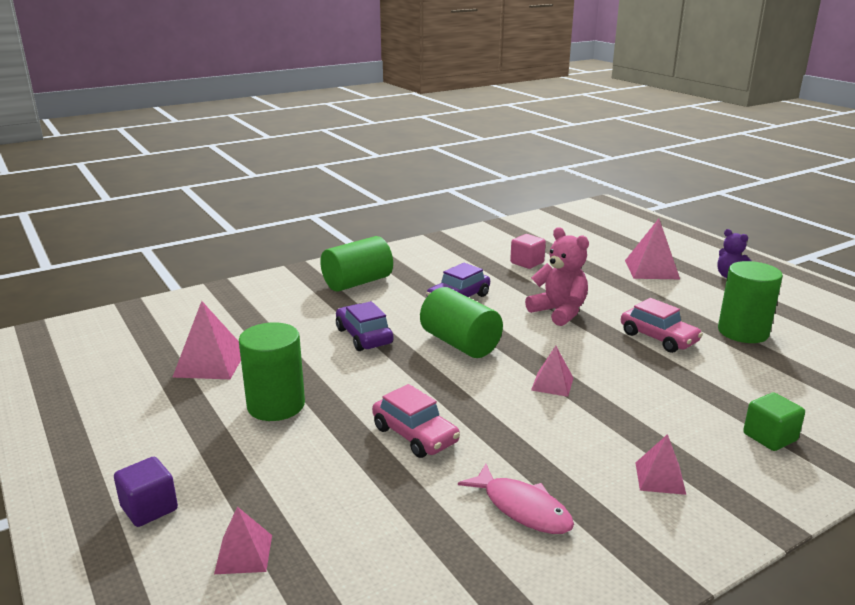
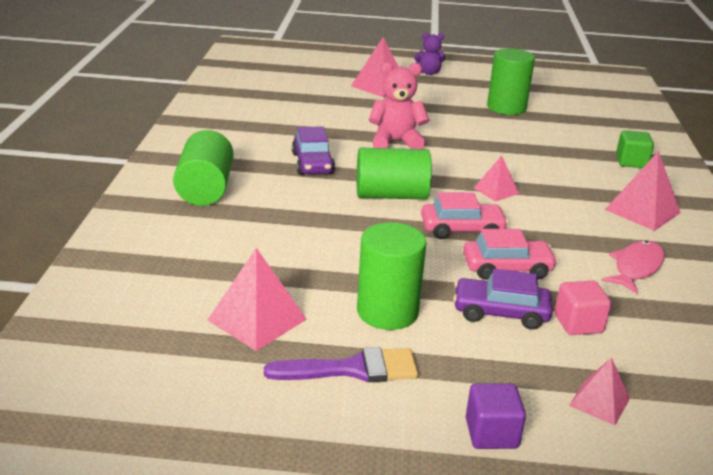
camera: 55 degrees left, 5 degrees up
purple car [336,301,393,351] -> purple car moved to [453,269,553,330]
pink fish [458,464,574,534] -> pink fish turned 45 degrees counterclockwise [601,240,665,294]
pink cube [510,234,546,269] -> pink cube moved to [555,281,611,335]
pink car [621,298,703,353] -> pink car moved to [421,192,508,239]
pink pyramid [635,434,686,495] -> pink pyramid [605,151,681,231], size x1.64
none -> purple brush [264,347,418,383]

